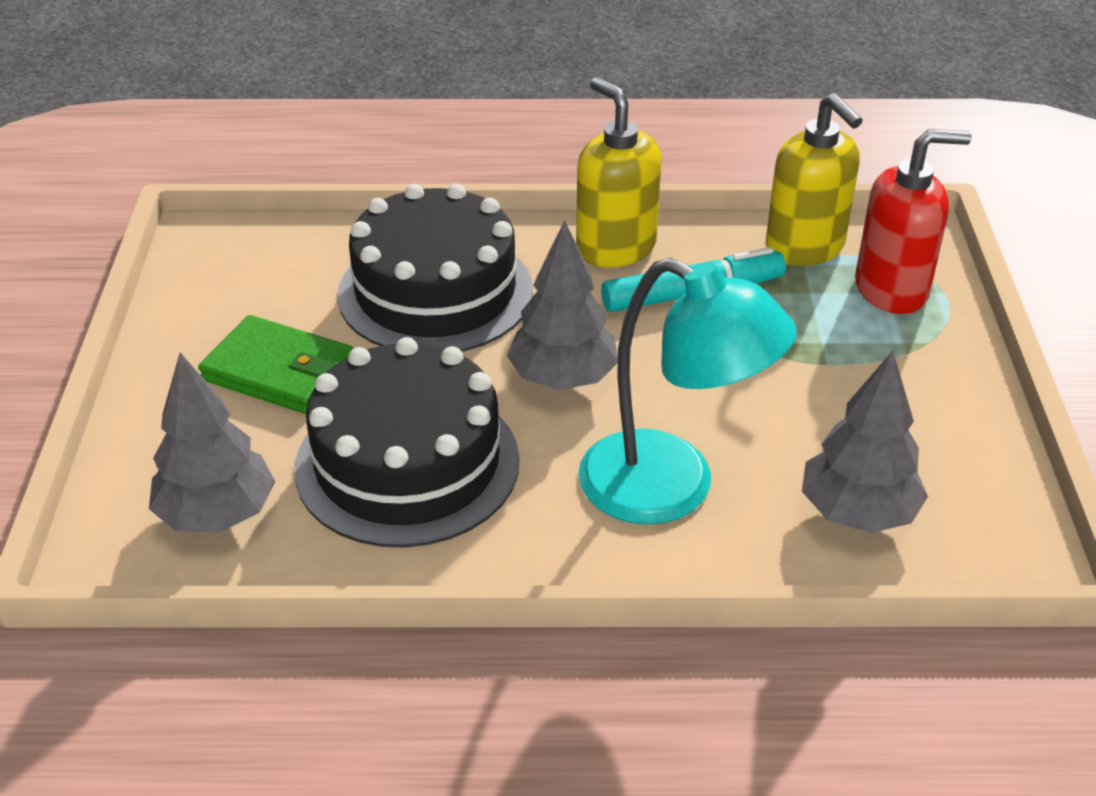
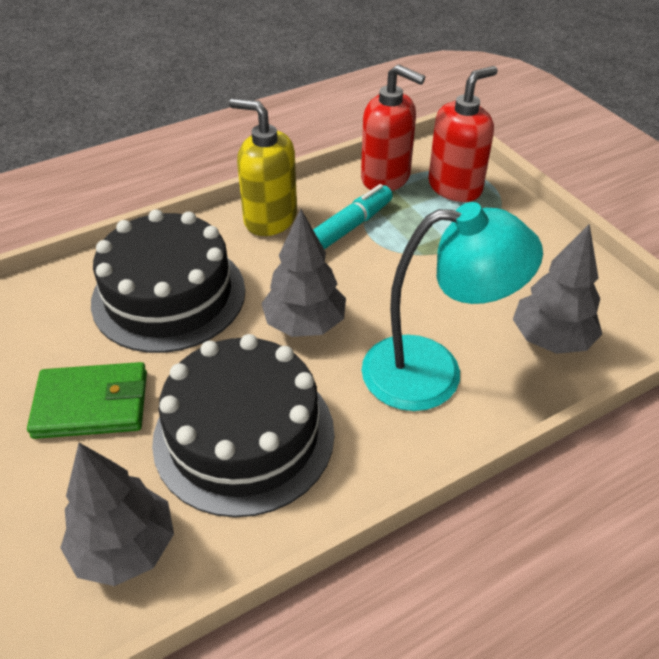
camera: 30 degrees left, 5 degrees up
yellow soap dispenser [766,93,862,266] -> red soap dispenser [361,64,425,191]

